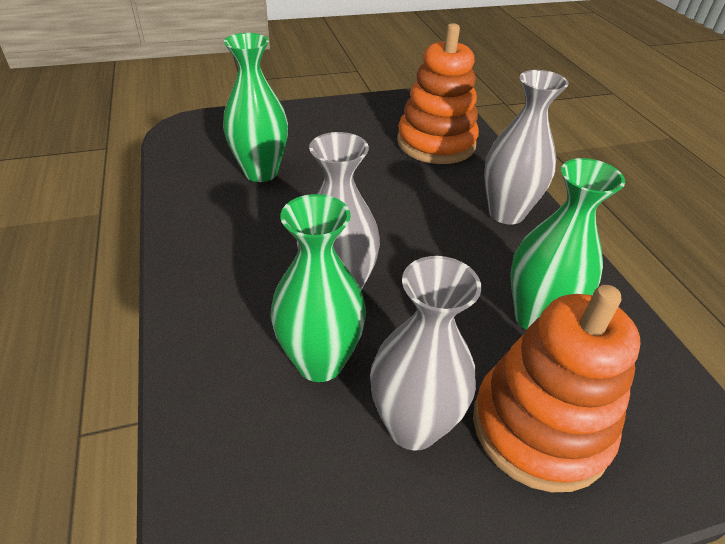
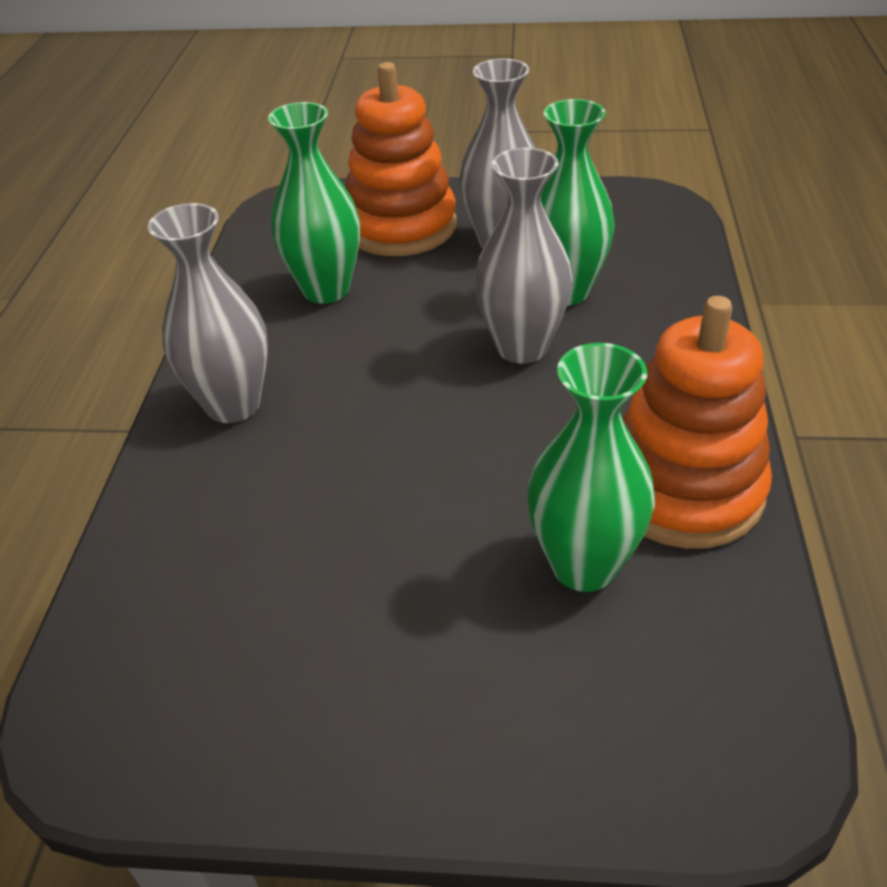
camera: 155 degrees left, 0 degrees up
orange stacking toy [397,23,479,164] -> orange stacking toy moved to [623,296,772,549]

